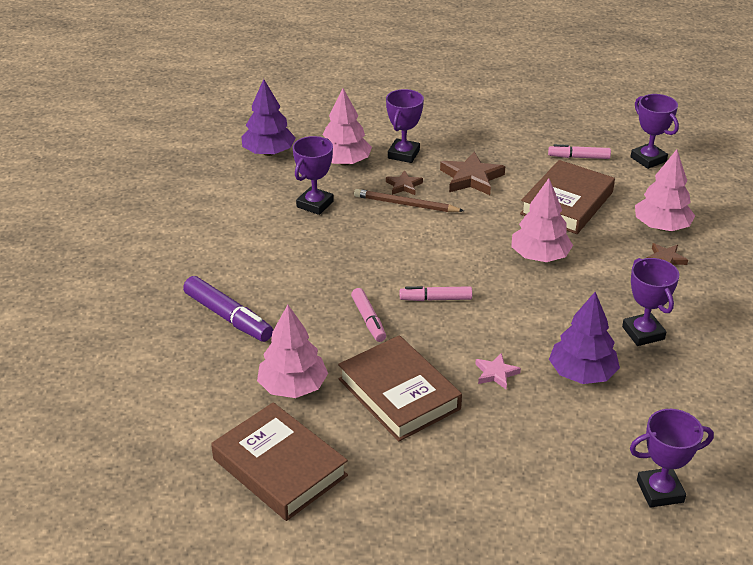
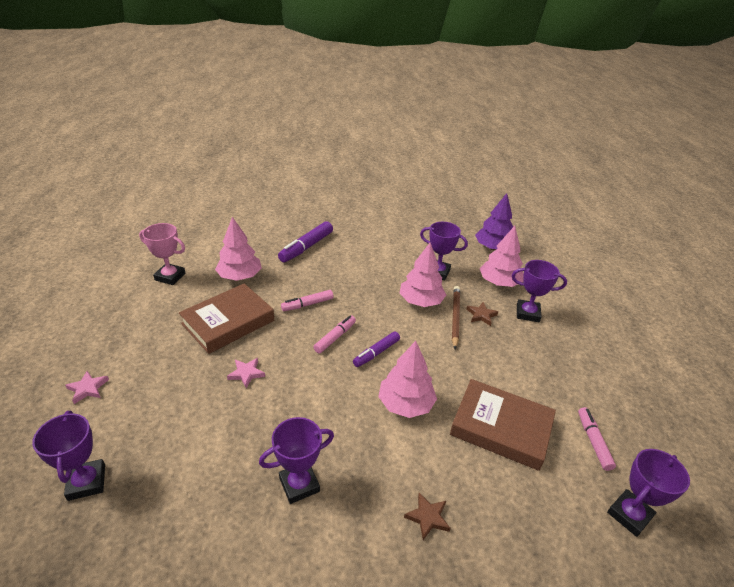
camera: 80 degrees right, 0 degrees up
brown book [211,402,348,521] -> pink trophy [139,223,185,285]
pink marker [400,286,472,301] -> pink marker turned 45 degrees clockwise [314,315,356,353]
brown star [440,152,505,195] -> none
purple tree [549,292,620,384] -> none
pink tree [635,150,695,231] -> pink tree moved to [399,243,446,307]
none -> pink star [65,371,109,404]
none -> purple marker [353,331,400,367]

